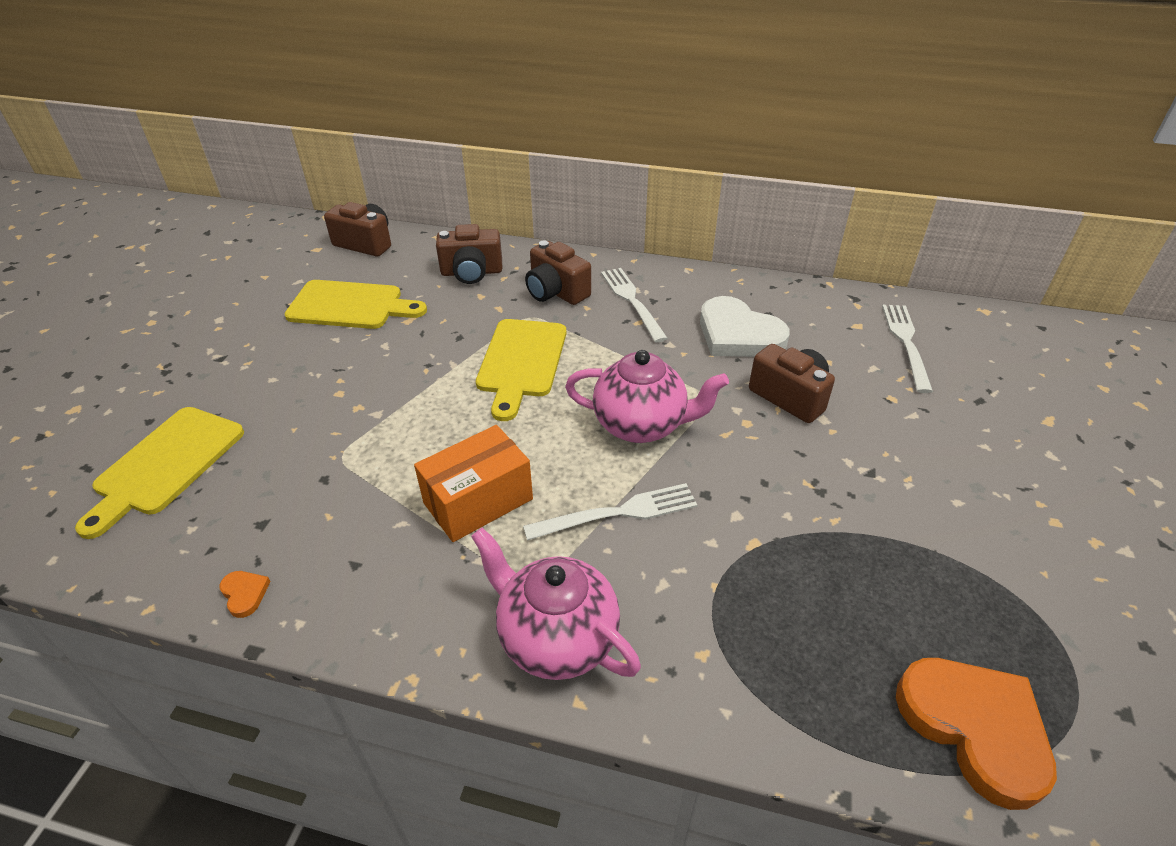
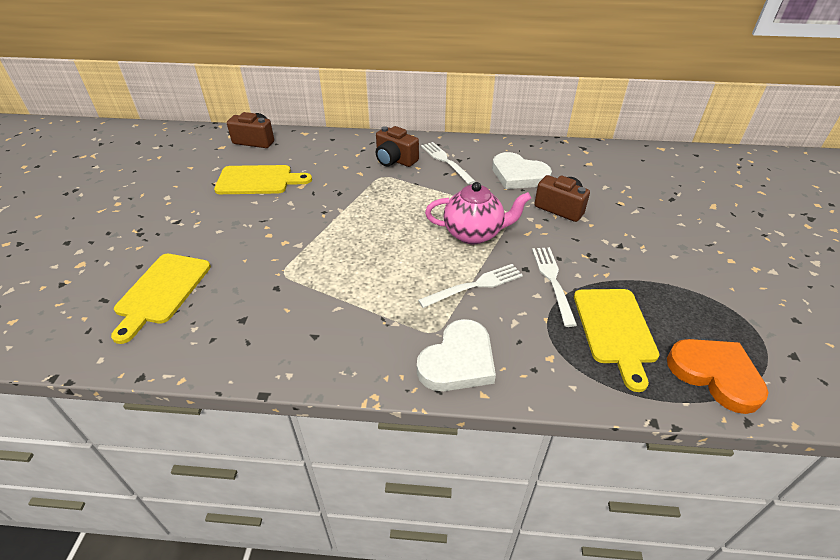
camera: 10 degrees left, 0 degrees up
orange heart [219,571,271,618] -> none
orange box [414,425,533,542] -> none
brown camera [436,224,502,284] -> none
pink teapot [471,528,641,680] -> white heart [417,319,496,391]
yellow cutting board [476,319,566,421] -> yellow cutting board moved to [574,289,659,392]
white fork [882,305,933,393] -> white fork moved to [532,247,577,327]

